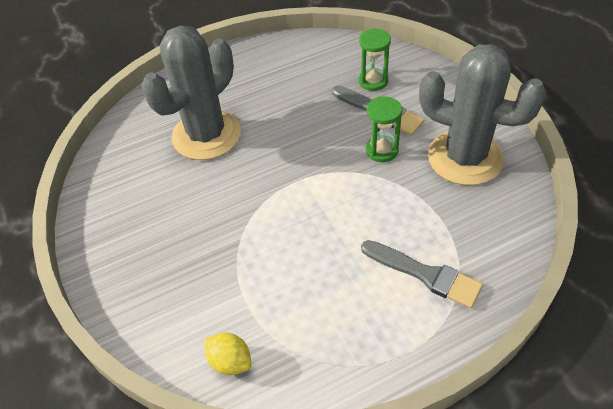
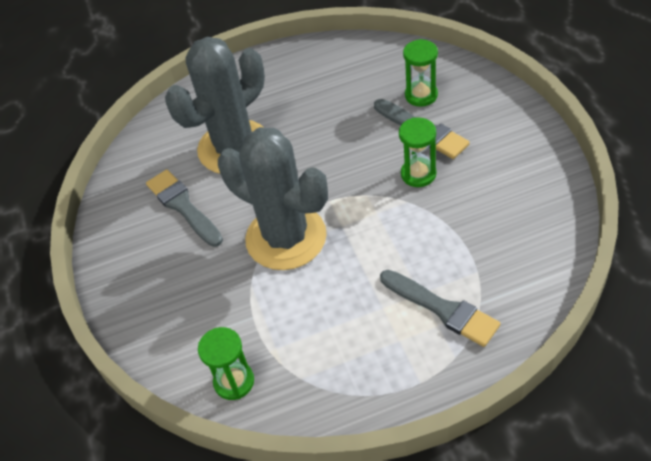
camera: 10 degrees right, 0 degrees up
yellow lemon [204,333,251,375] -> green hourglass [198,327,254,400]
grey cactus [419,44,546,185] -> grey cactus moved to [218,127,328,270]
none -> grey brush [146,169,223,247]

